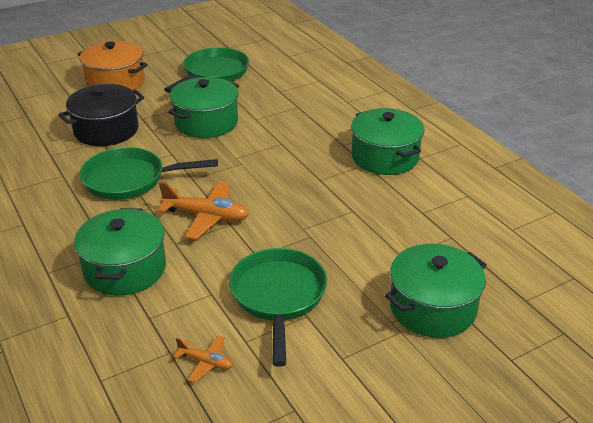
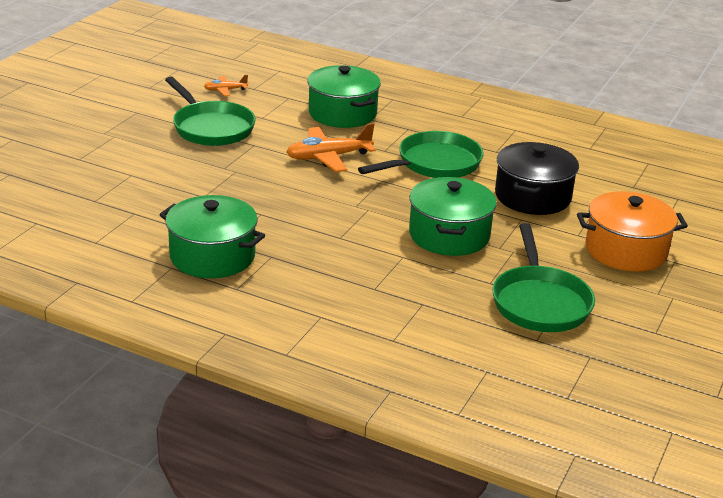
camera: 145 degrees right, 5 degrees down
green pot [385,244,487,338] -> none

